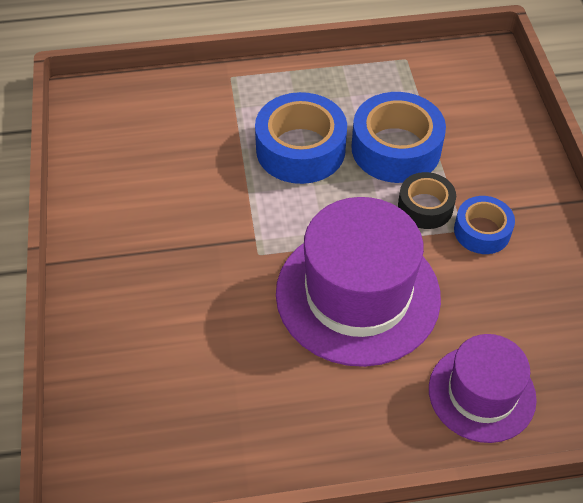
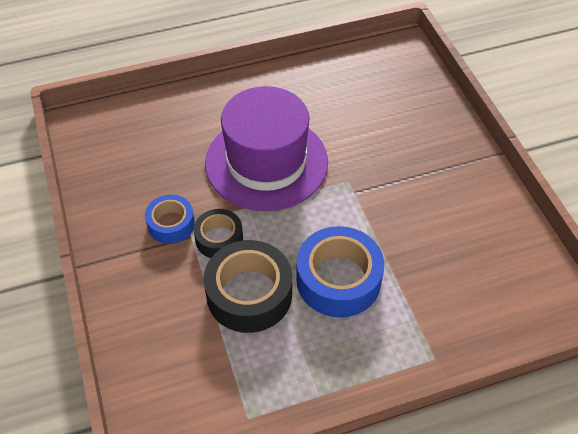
camera: 170 degrees right, 0 degrees up
blue tape [351,92,446,183] -> black tape [203,240,292,333]
purple hat [429,334,537,443] -> none

